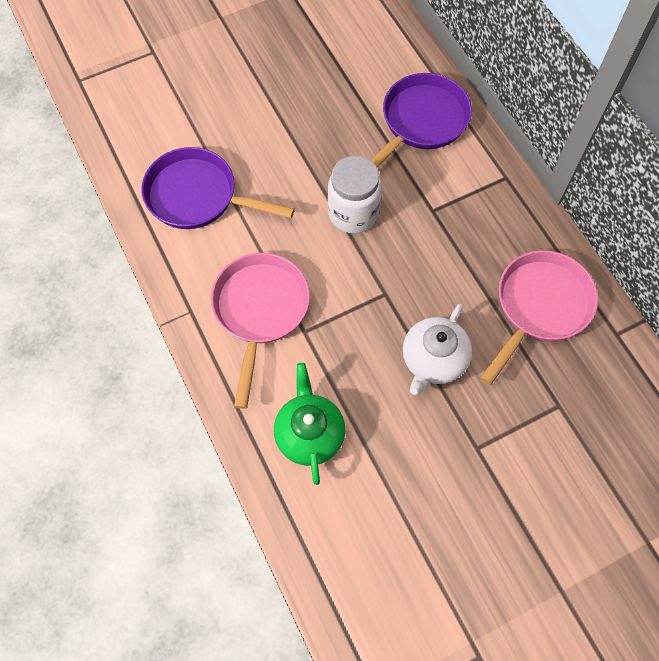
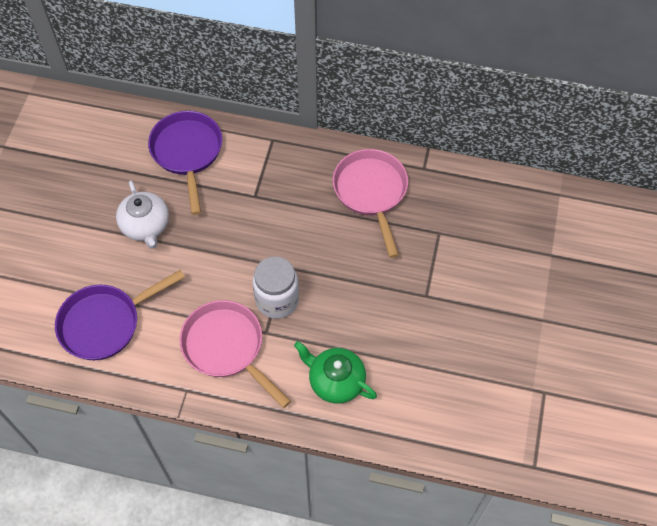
camera: 50 degrees left, 5 degrees down
white jar [328,156,382,233] -> white jar moved to [253,256,299,319]
white teapot [403,304,472,395] -> white teapot moved to [116,180,169,249]

